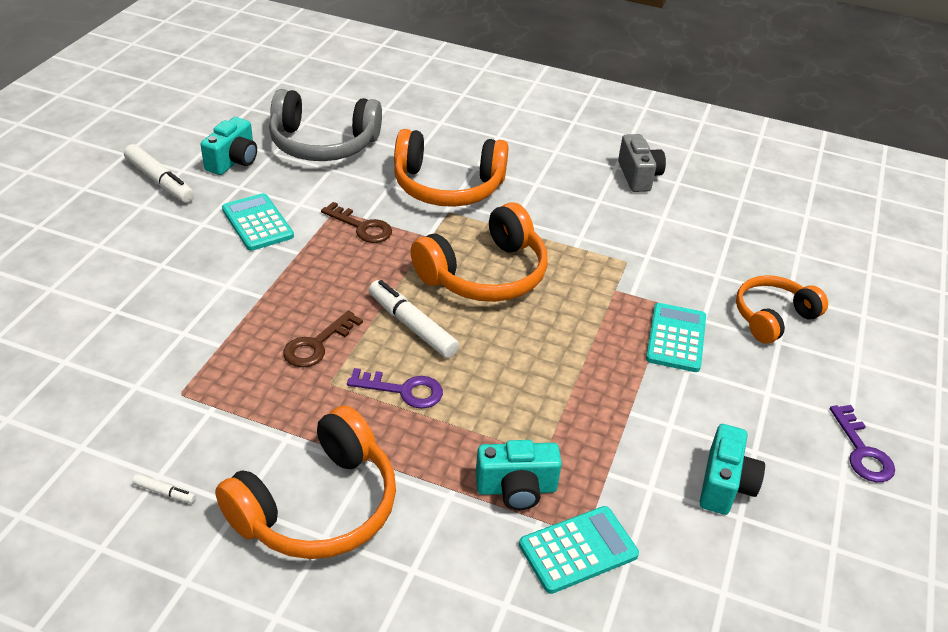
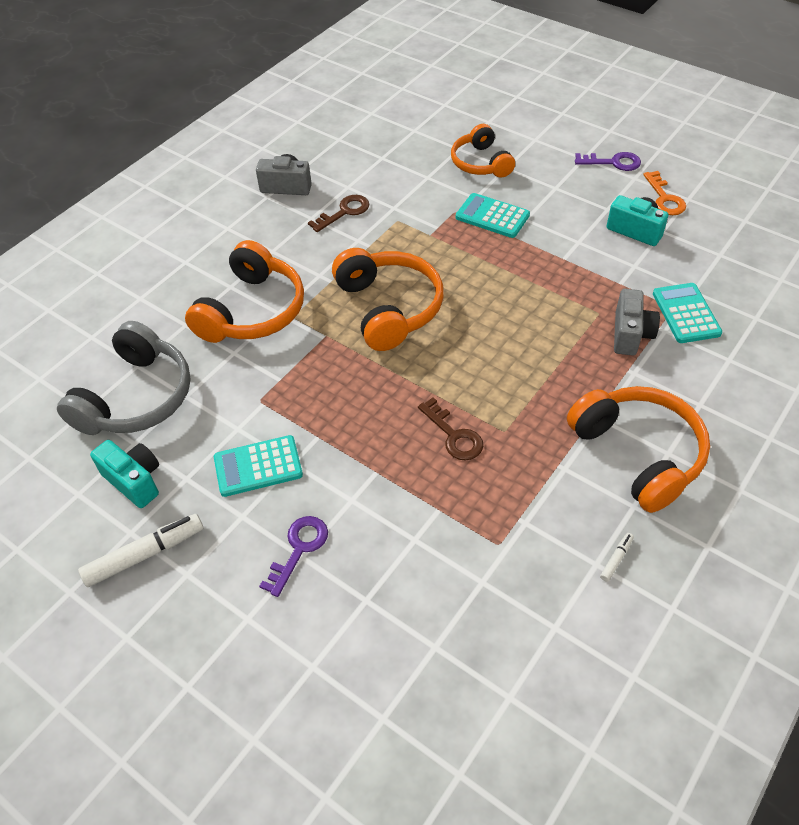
camera: 70 degrees left, 10 degrees up
brown key [321,202,392,243] -> brown key moved to [308,195,369,232]
purple key [347,368,443,409] -> purple key moved to [259,516,328,597]
white marker [369,280,459,358] -> none
turquoise camera [476,440,562,510] -> grey camera [614,289,660,356]
none -> orange key [643,171,686,215]

